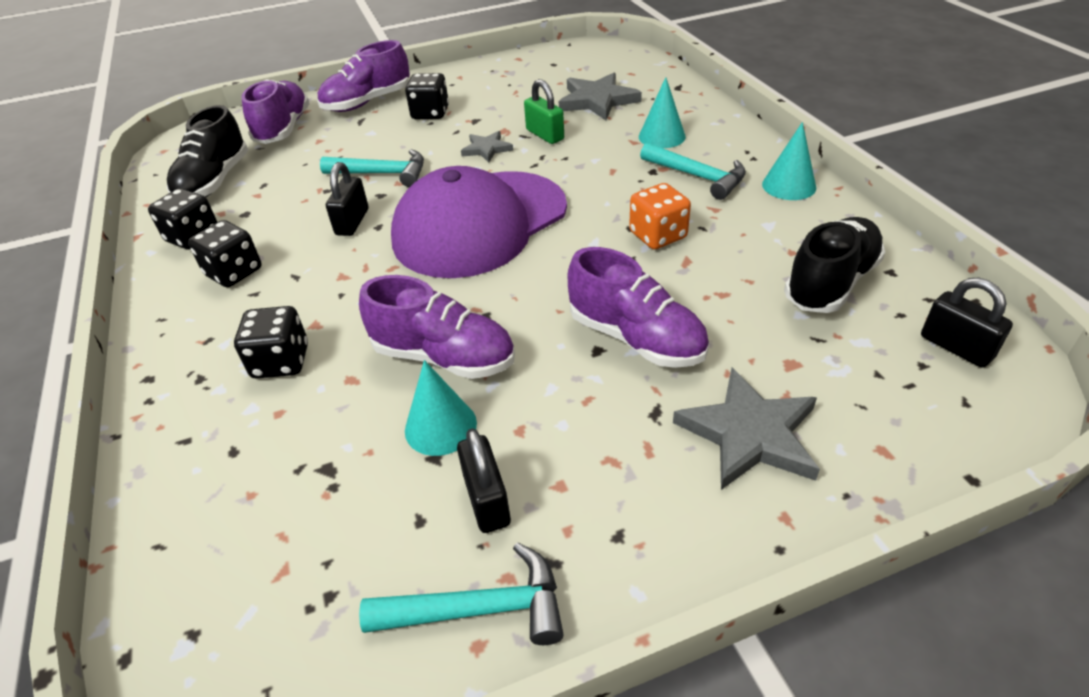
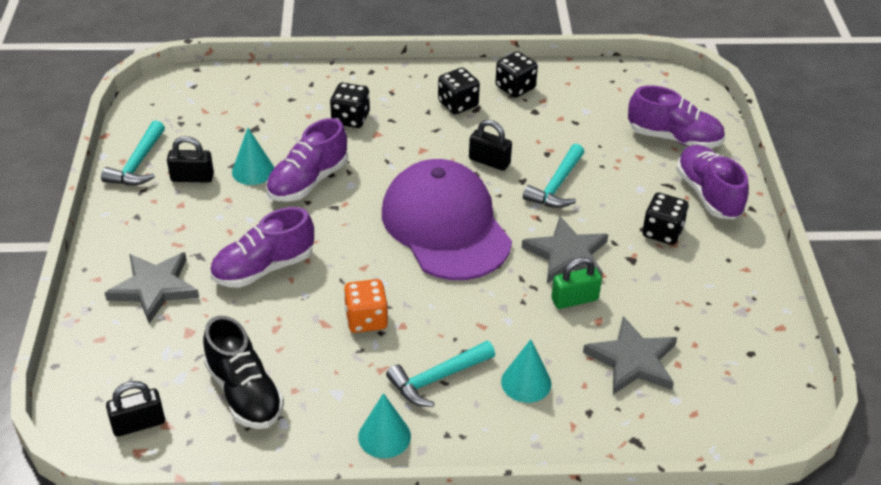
camera: 105 degrees right, 0 degrees up
black shoe [167,105,248,197] -> none
grey star [461,131,513,163] -> grey star [522,216,608,283], size x1.74

